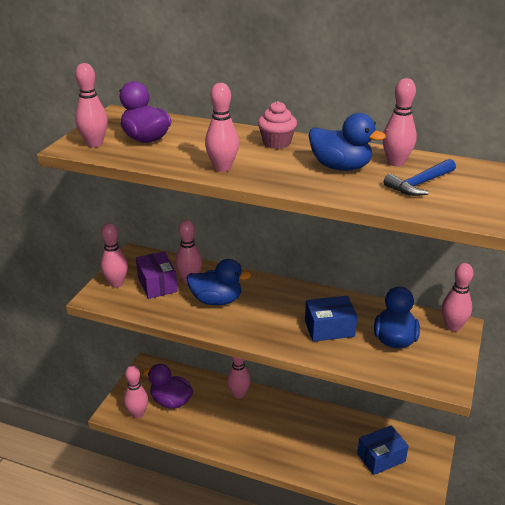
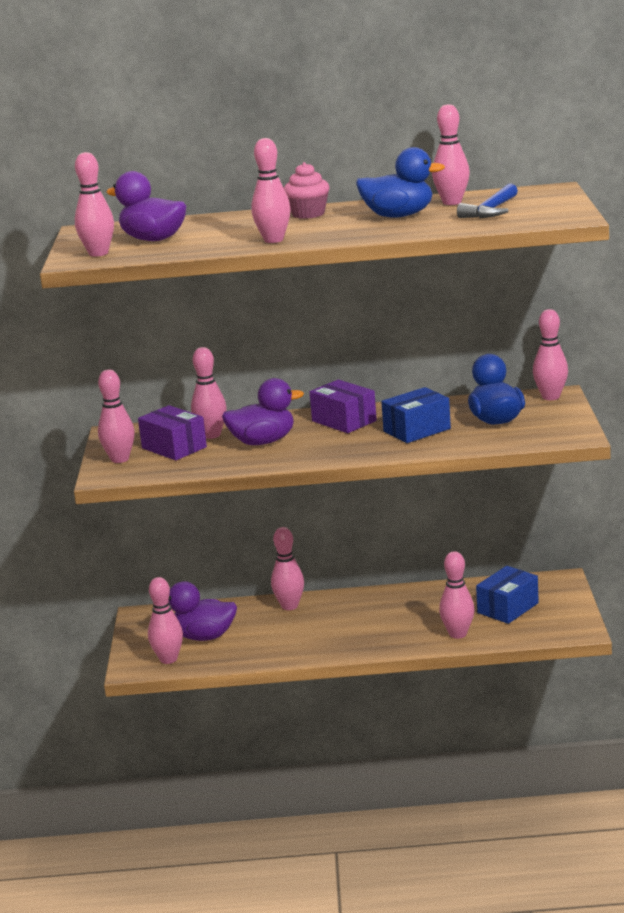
camera: 20 degrees left, 10 degrees down
blue duck [187,259,251,305] -> purple duck [222,378,304,445]
none -> purple box [310,380,377,433]
none -> pink bowling pin [439,551,475,639]

